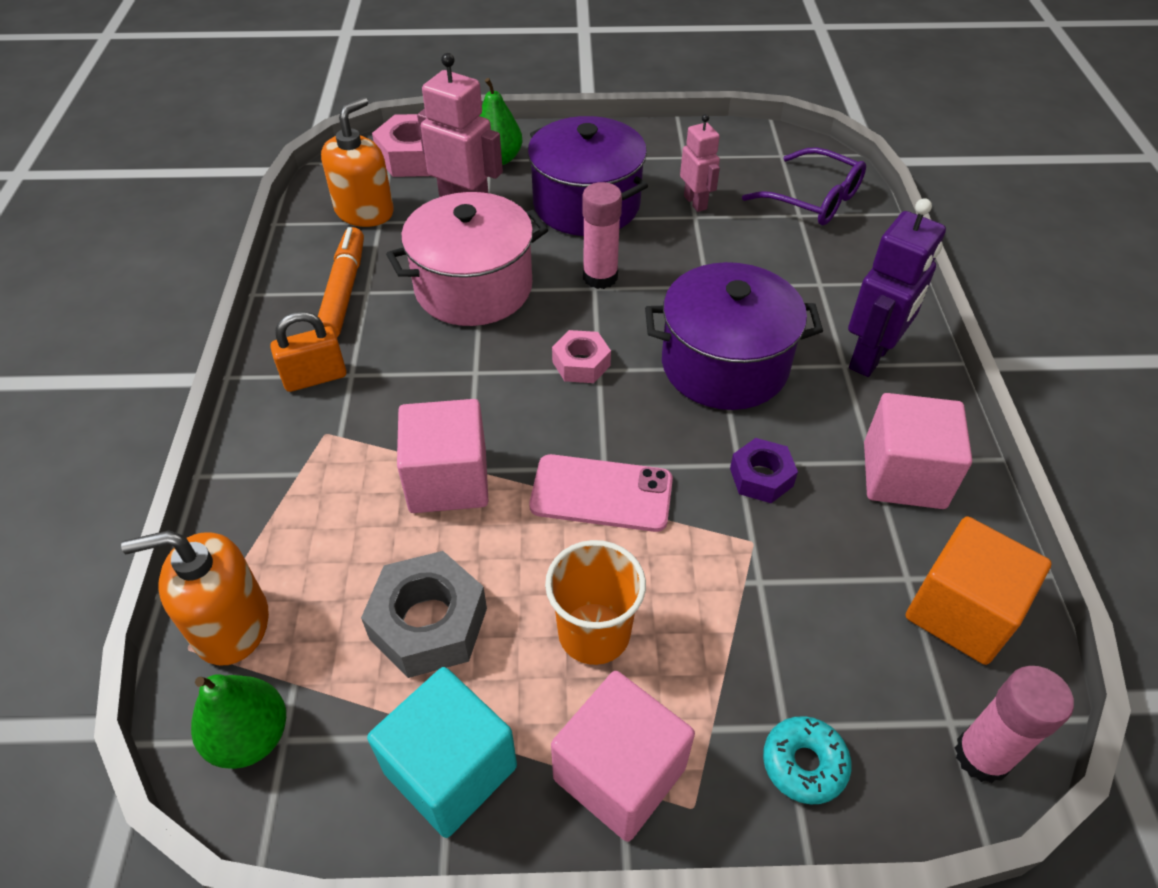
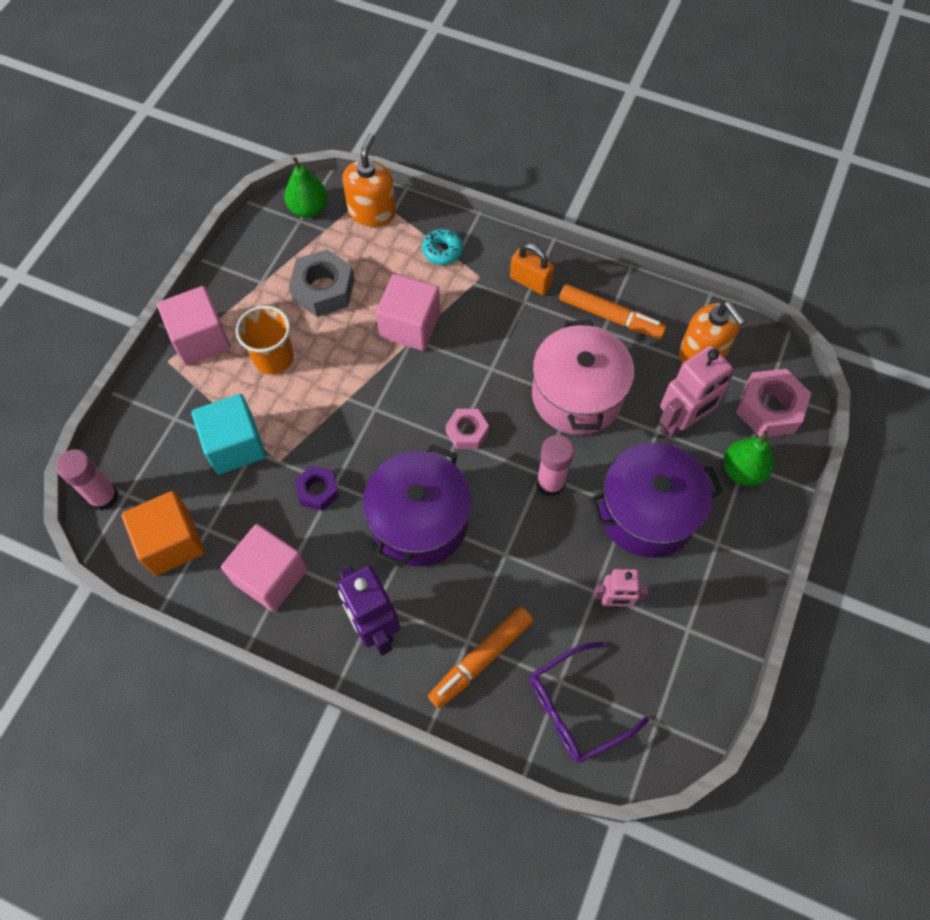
camera: 115 degrees right, 15 degrees up
orange padlock [270,311,346,392] -> orange padlock turned 60 degrees counterclockwise [510,243,554,295]
turquoise cube [367,667,517,838] -> turquoise cube moved to [191,394,266,475]
pink phone [529,454,673,532] -> none
turquoise donut [763,716,851,804] -> turquoise donut moved to [422,229,463,265]
none -> orange marker [428,607,533,709]

